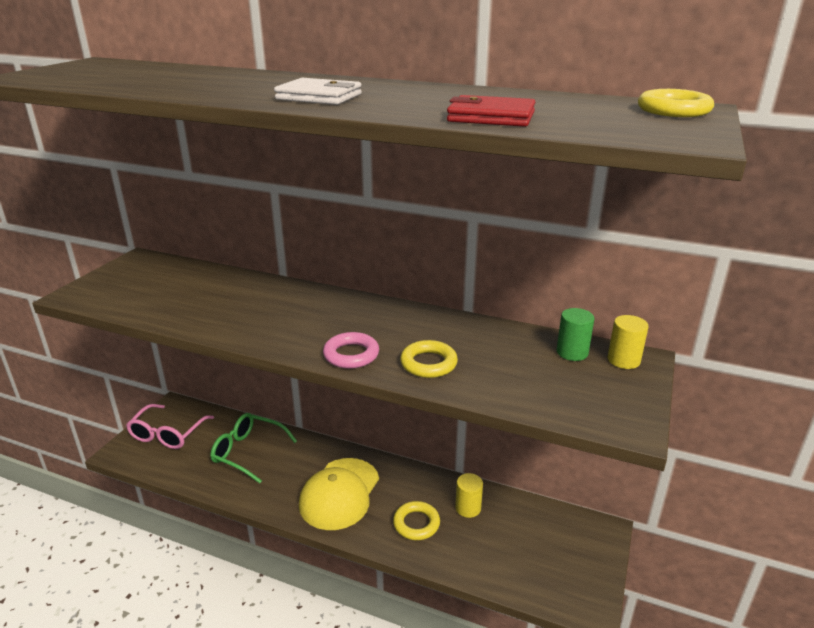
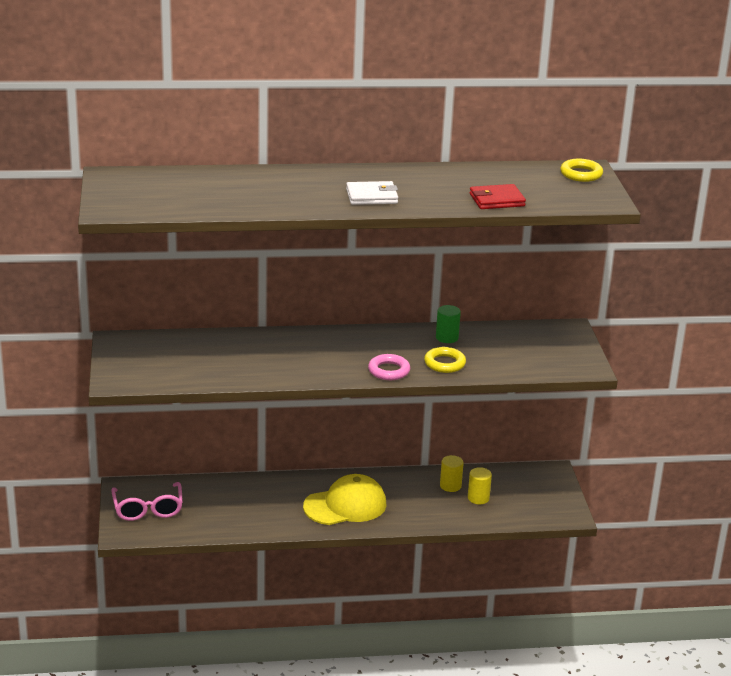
camera: 30 degrees left, 0 degrees up
green glasses [210,413,297,483] -> none
yellow cap [299,458,379,530] -> yellow cap turned 105 degrees counterclockwise [303,474,386,525]
yellow ring [393,501,440,540] -> none
green cylinder [557,308,594,361] -> green cylinder moved to [436,305,461,343]
yellow cylinder [608,315,648,369] -> yellow cylinder moved to [468,467,492,504]

